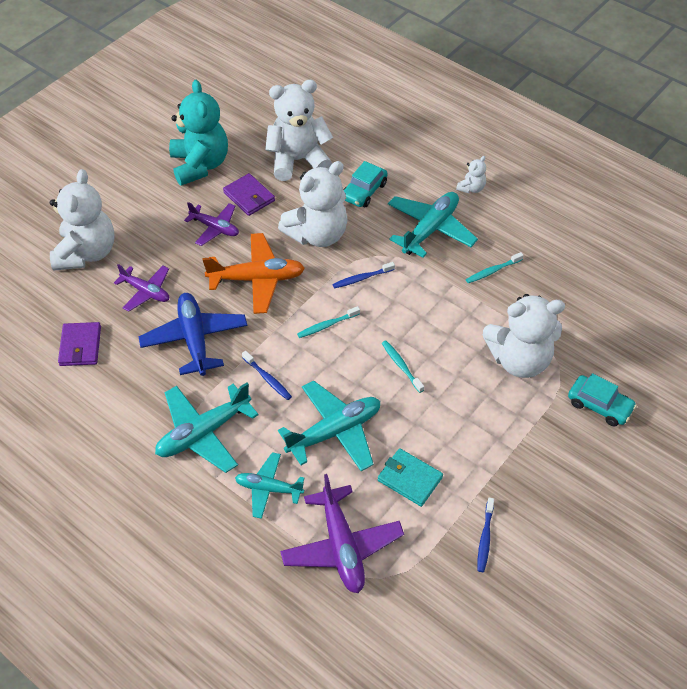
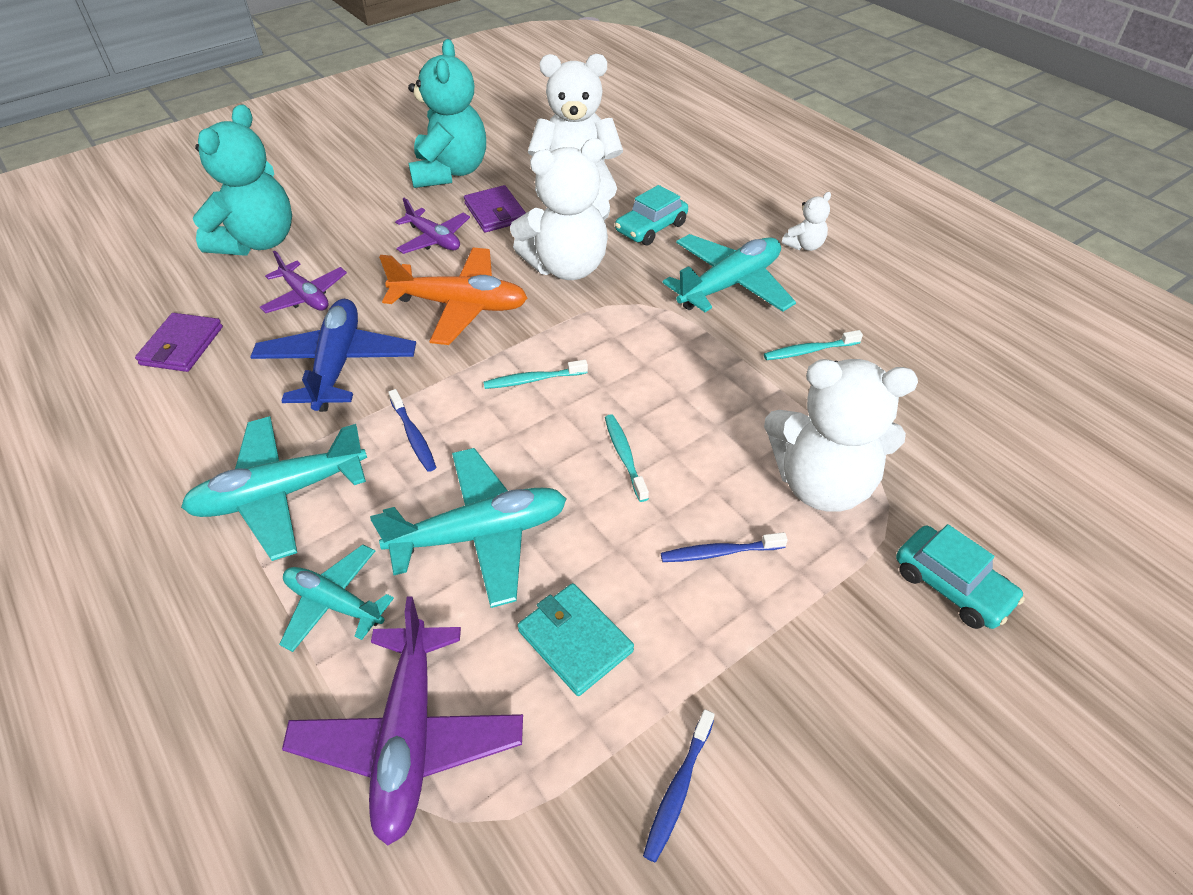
camera: 15 degrees right, 5 degrees down
white teddy bear [50,169,115,271] -> turquoise teddy bear [193,104,292,255]
blue toothbrush [332,262,395,289] -> blue toothbrush moved to [661,532,788,562]

